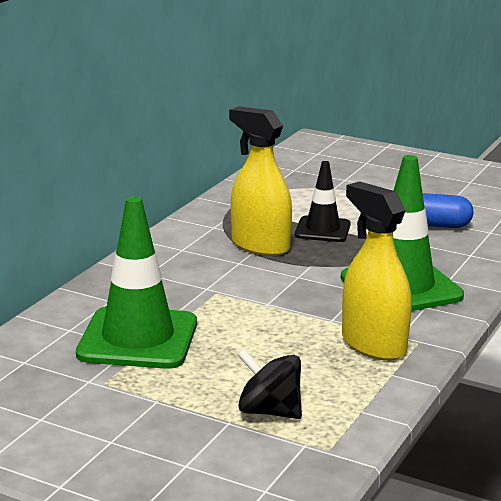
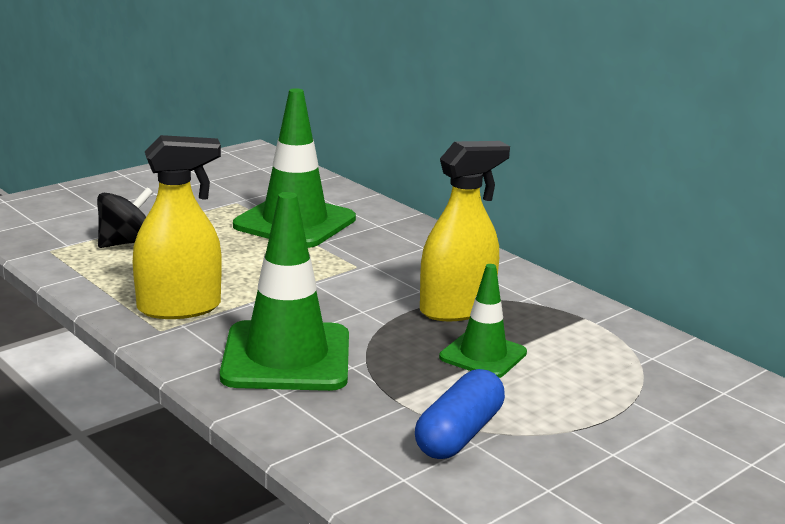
camera: 110 degrees right, 0 degrees up
black traffic cone [295,161,351,242] -> green traffic cone [439,264,527,378]

